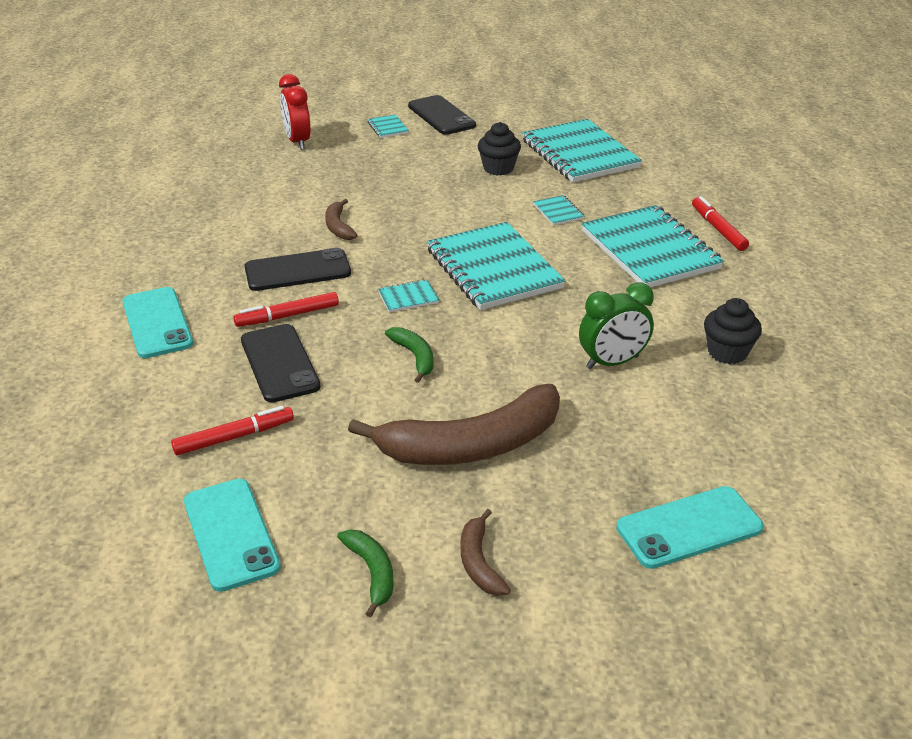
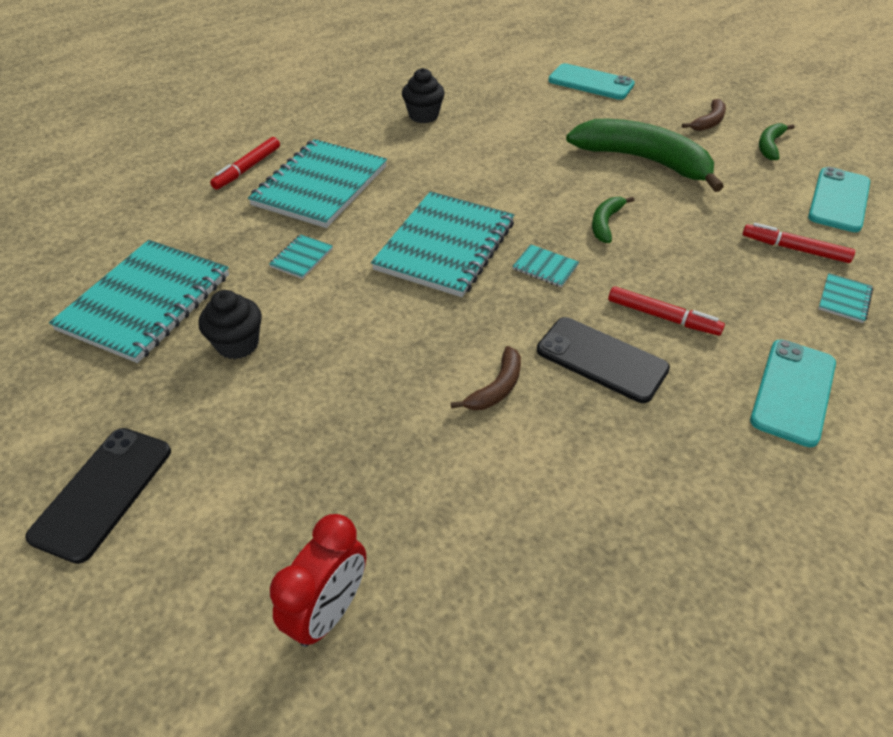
camera: 130 degrees left, 10 degrees up
black phone [241,324,321,402] -> none
brown banana [348,384,560,465] -> green banana [566,119,724,192]
turquoise notebook [367,114,409,138] -> turquoise notebook moved to [818,273,873,323]
green clock [579,282,654,369] -> none

